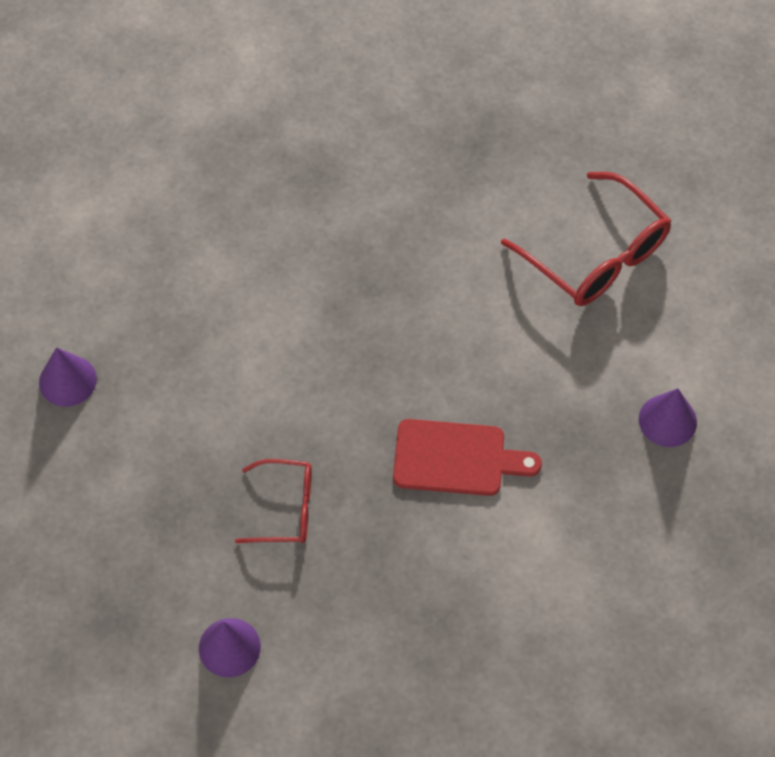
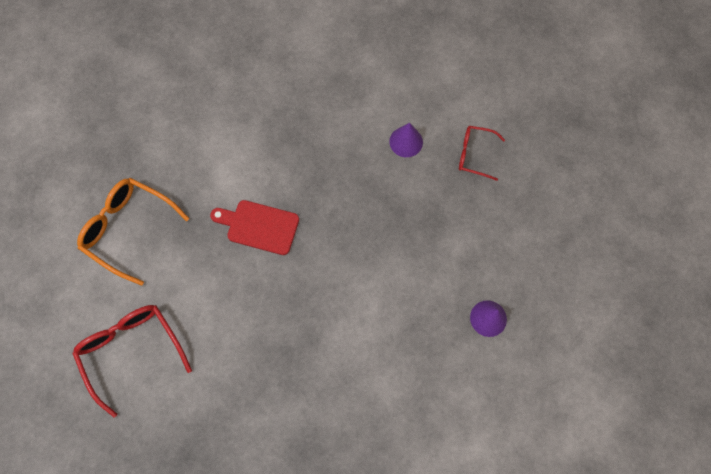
camera: 170 degrees left, 10 degrees up
red glasses [235,459,312,543] -> red glasses moved to [459,126,505,181]
purple cone [639,388,697,447] -> orange glasses [77,178,189,286]

